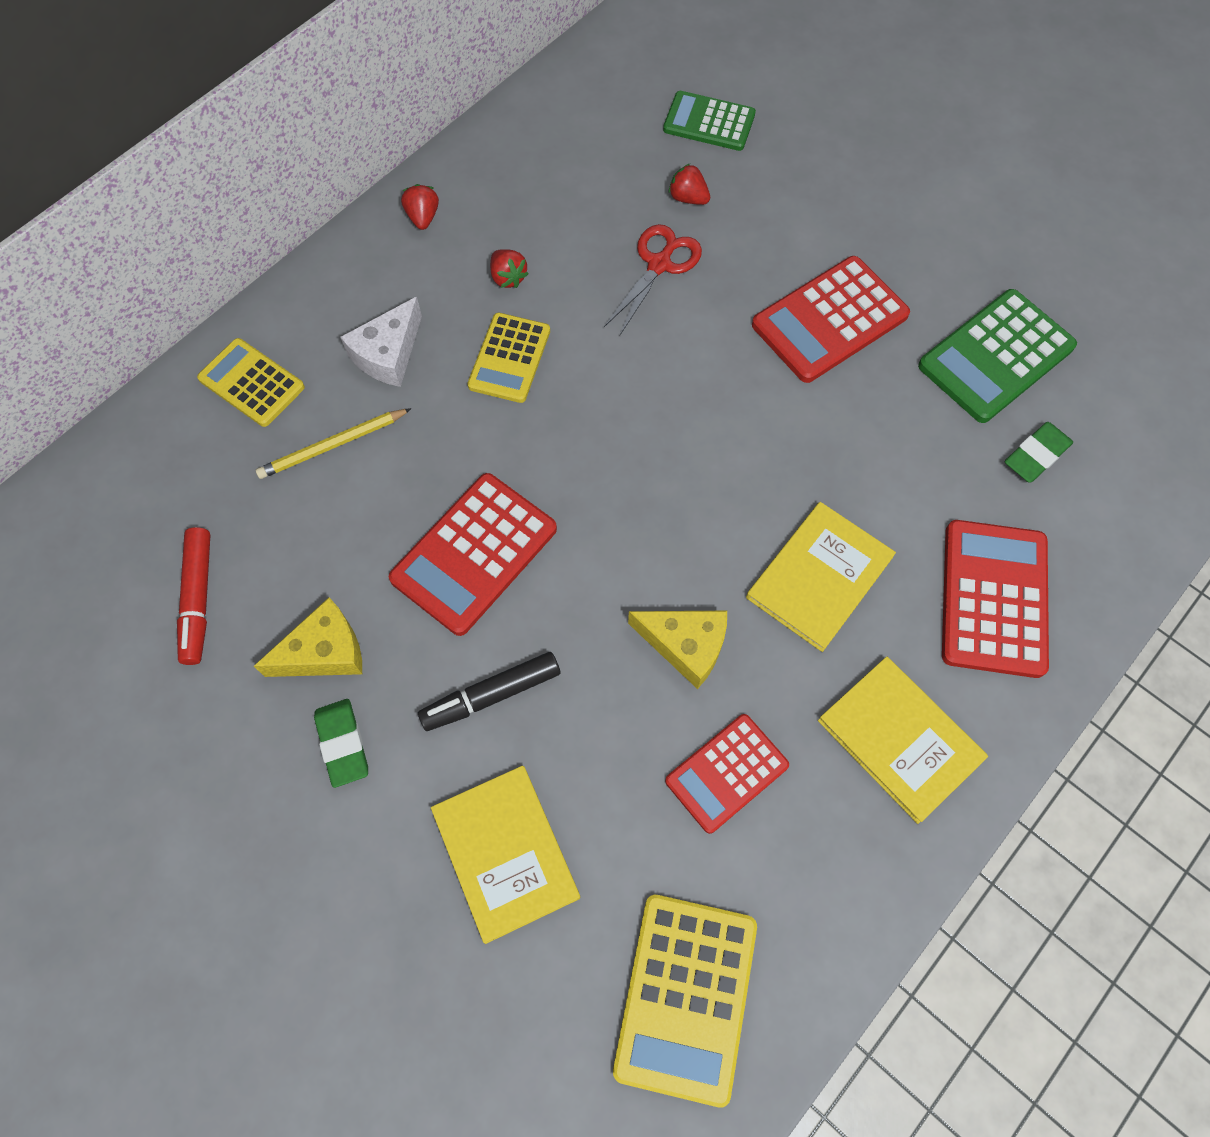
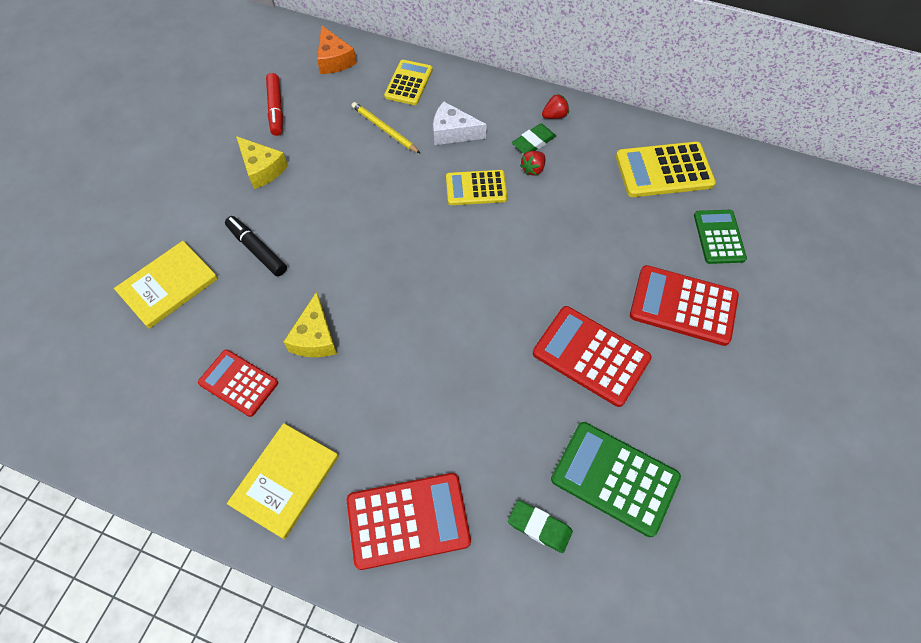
camera: 70 degrees right, 5 degrees down
red marker [177,527,210,665] -> red marker turned 75 degrees counterclockwise [266,73,283,136]
green eraser [314,699,368,788] -> green eraser moved to [512,124,556,154]
red calculator [389,473,557,636] -> red calculator moved to [630,265,739,346]
red scissors [604,224,702,335] -> none
yellow calculator [613,895,757,1108] -> yellow calculator moved to [616,142,716,197]
red strawberry [669,164,710,205] -> none
yellow book [746,502,896,652] -> none
none -> orange cheese [317,25,357,74]

